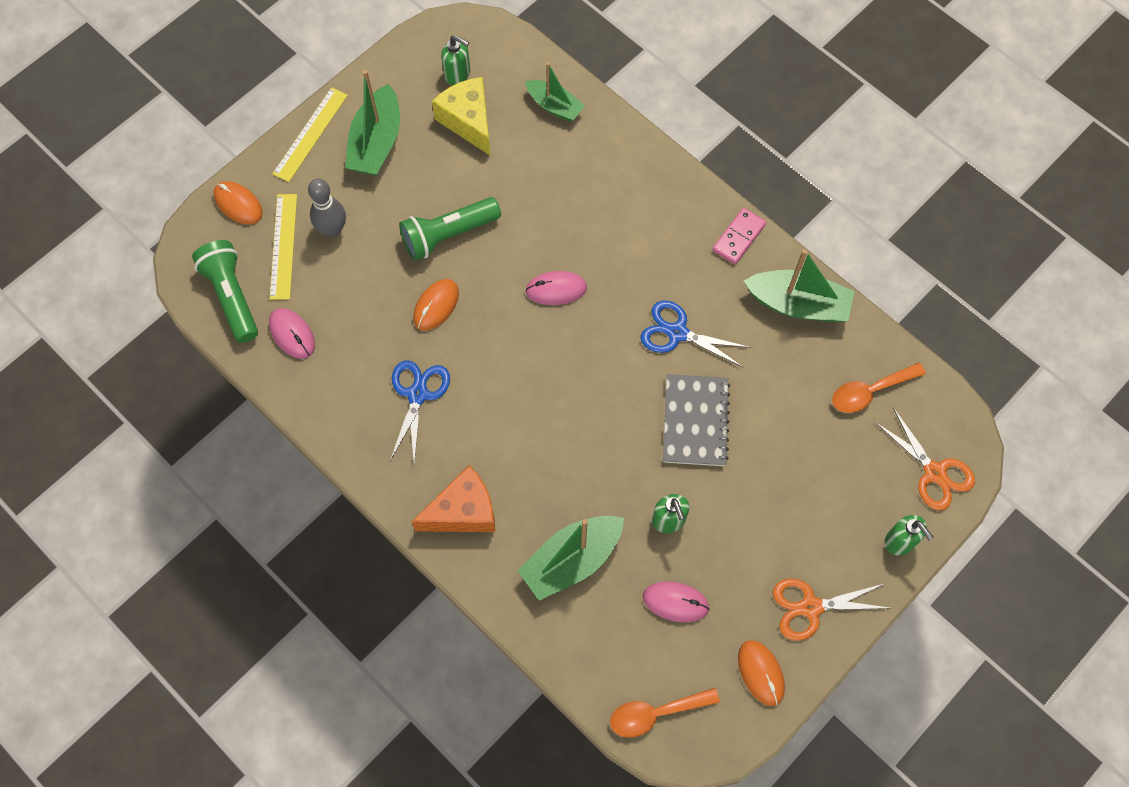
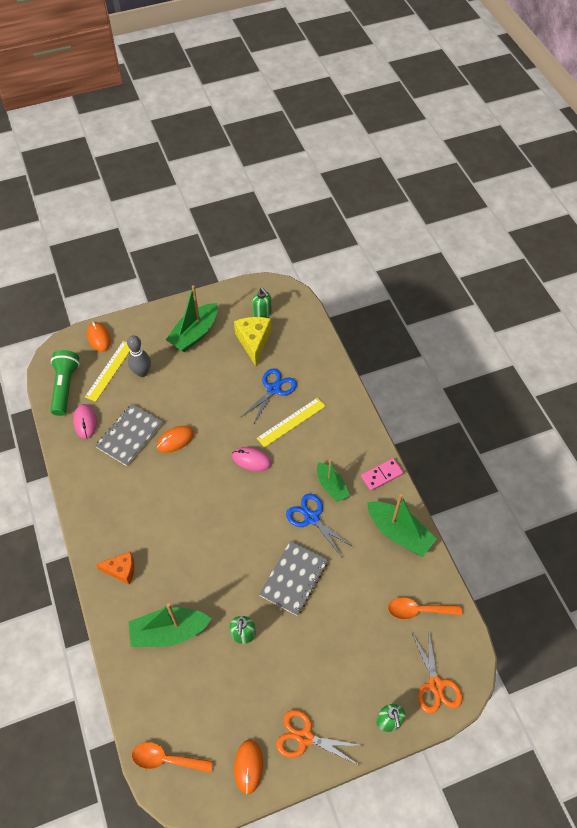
camera: 25 degrees right, 10 degrees down
yellow ruler [272,87,348,182] -> yellow ruler moved to [257,398,326,448]
blue scissors [390,360,450,463] -> blue scissors moved to [241,369,297,425]
green flashlight [399,197,501,261] -> none
orange cheese [412,465,495,532] -> orange cheese [96,551,135,585], size x0.66
green boat [525,63,585,122] -> green boat moved to [317,459,350,502]
pink mouse [643,581,710,622] -> none
none -> grey notebook [95,404,163,466]

